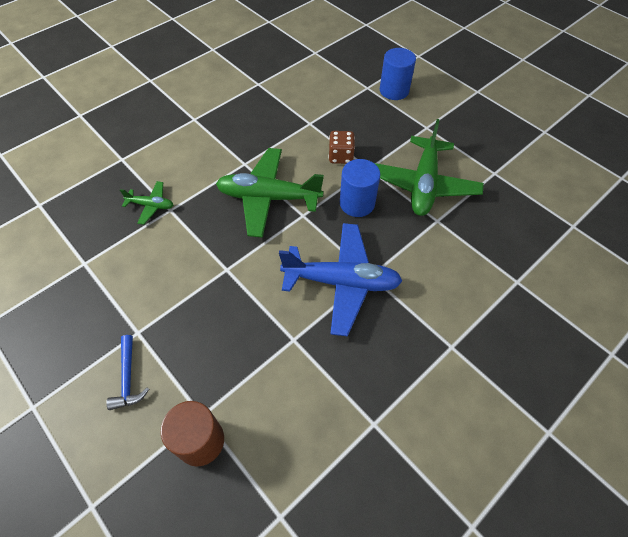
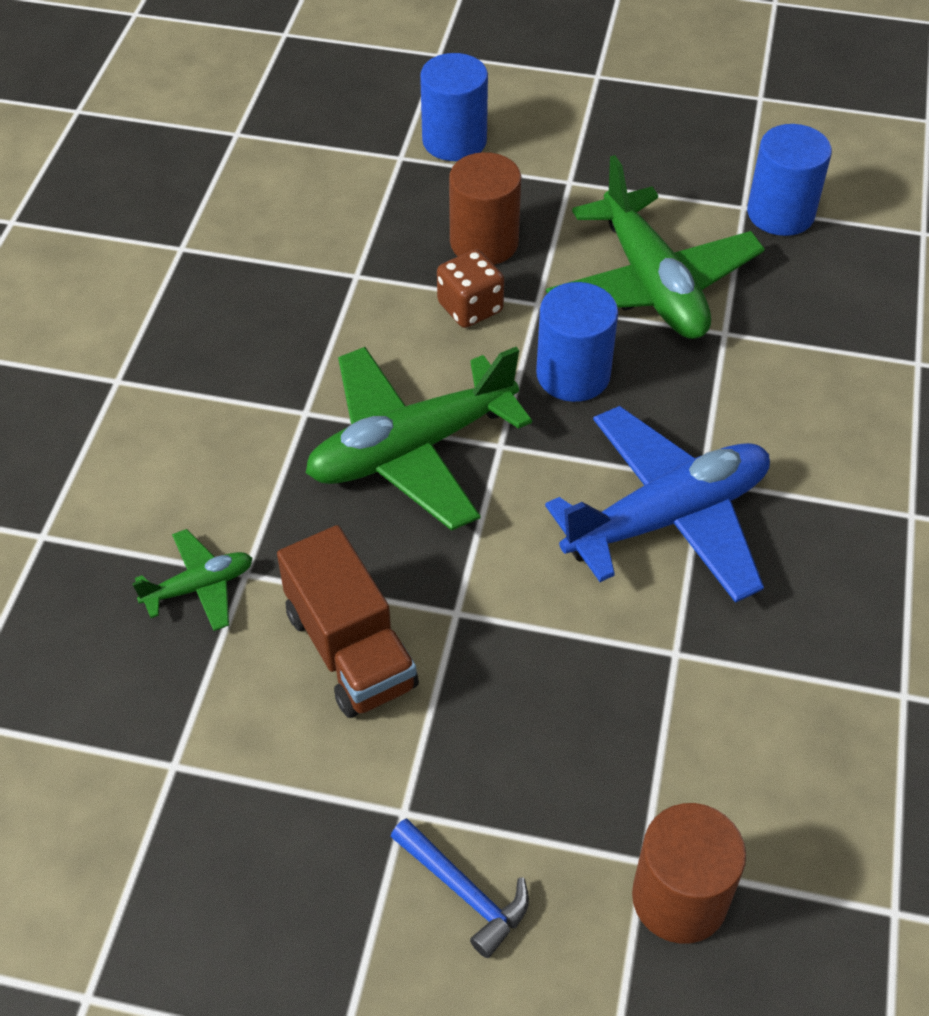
camera: 35 degrees left, 5 degrees down
none -> brown truck [277,525,419,718]
none -> brown cylinder [449,152,521,265]
none -> blue cylinder [747,124,832,236]

